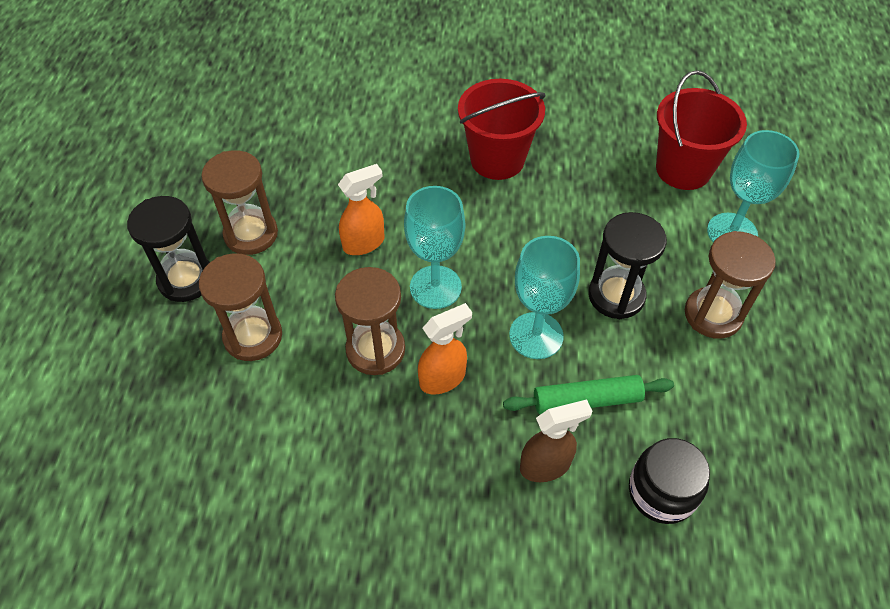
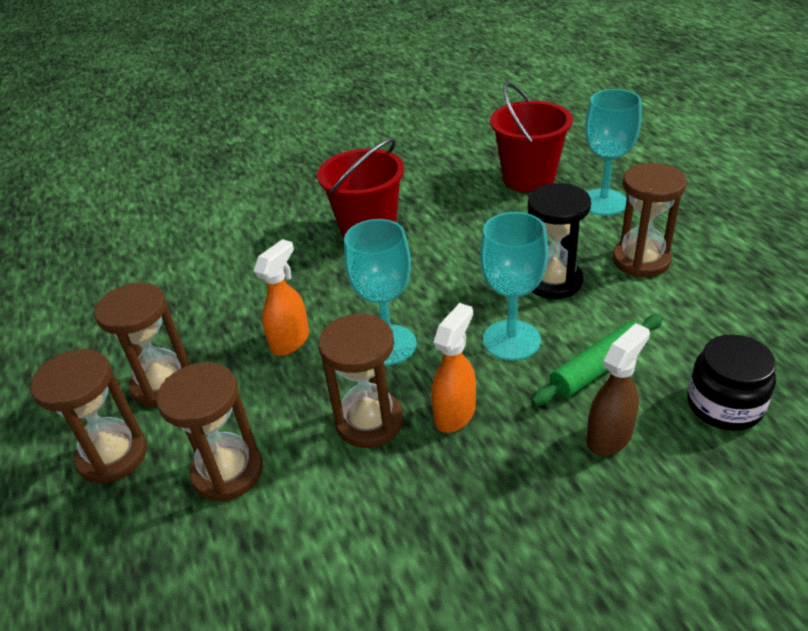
camera: 25 degrees left, 15 degrees down
black hourglass [127,196,210,302] -> brown hourglass [30,349,147,484]

